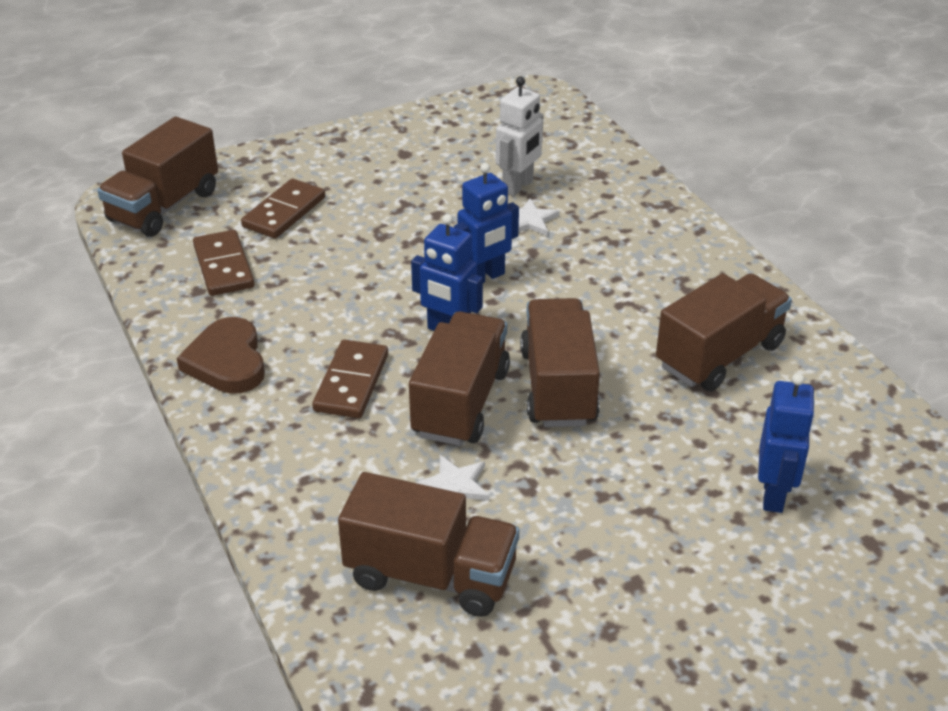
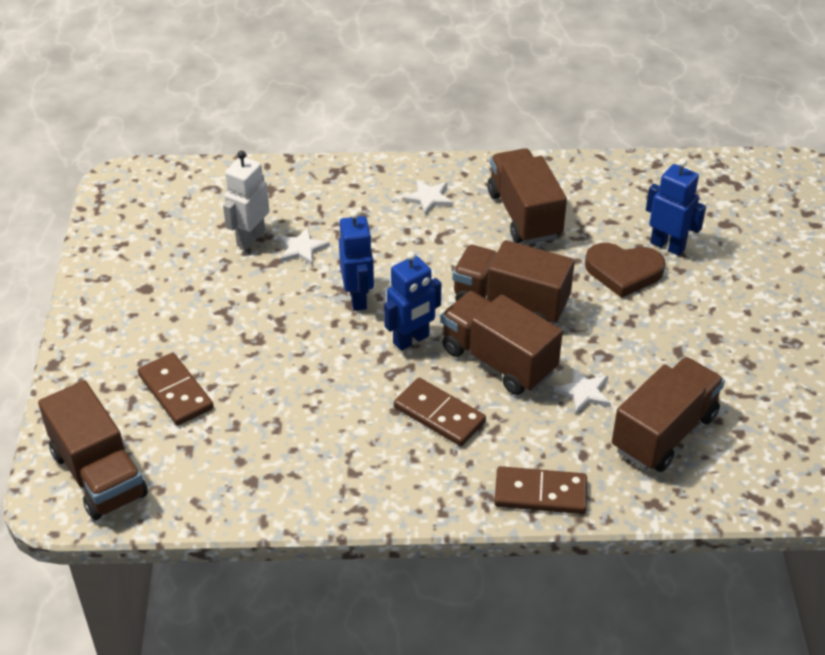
camera: 65 degrees left, 5 degrees up
brown heart [177,317,265,394] -> brown heart moved to [585,243,665,298]
brown domino [193,230,255,296] -> brown domino moved to [494,466,587,514]
white robot [496,76,543,196] -> white robot turned 120 degrees counterclockwise [223,151,270,250]
none -> white star [402,179,453,215]

